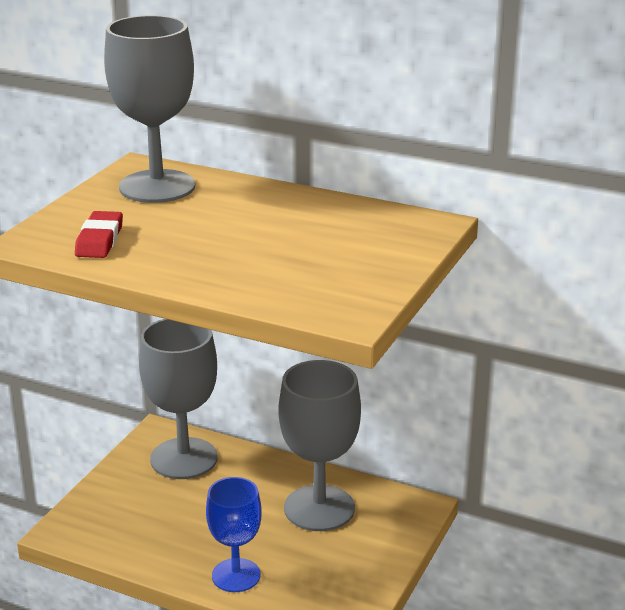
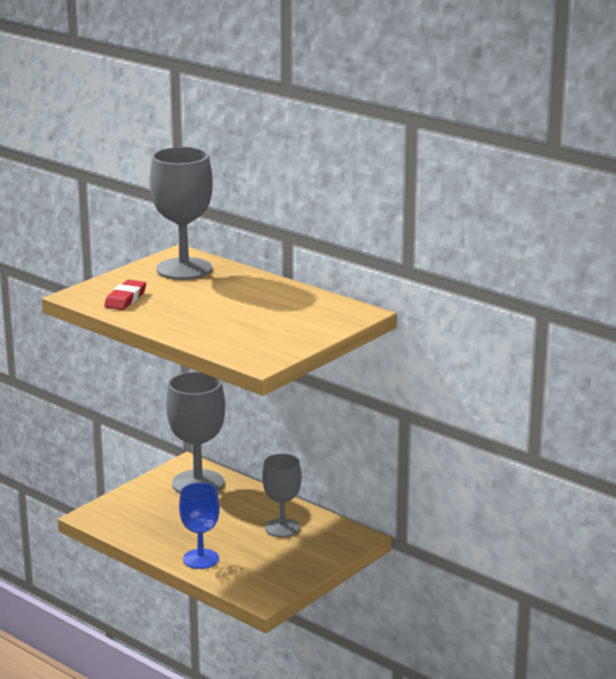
camera: 15 degrees right, 5 degrees down
grey goblet [278,360,361,531] -> grey goblet [262,454,302,537], size x0.64

